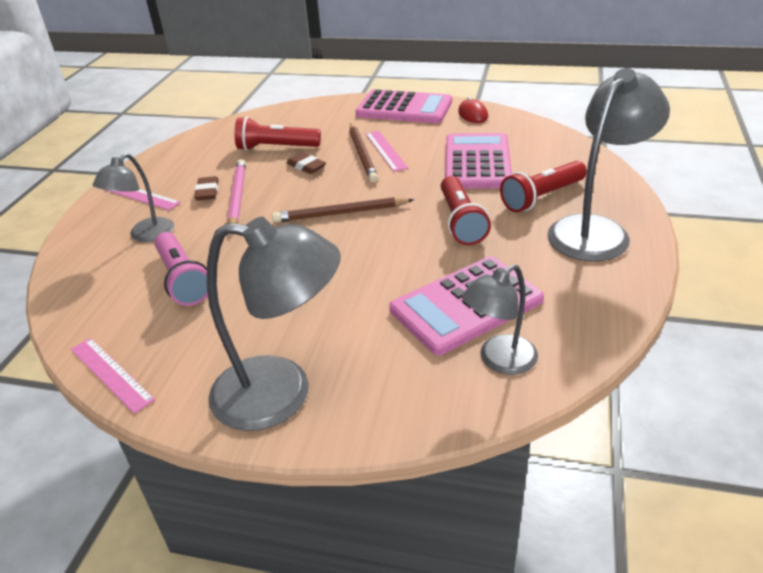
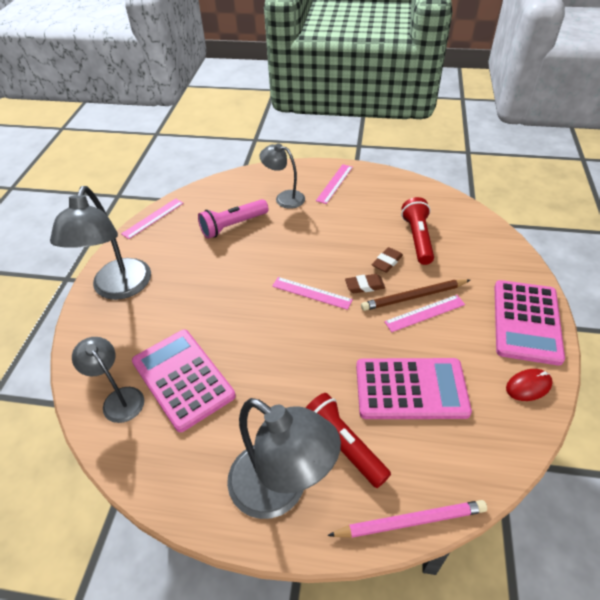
camera: 85 degrees right, 10 degrees up
brown eraser [194,176,219,200] -> brown eraser moved to [345,274,385,293]
pink pencil [228,159,246,224] -> pink pencil moved to [327,500,487,538]
brown pencil [272,197,414,223] -> pink ruler [272,277,353,310]
red flashlight [441,176,491,245] -> none

